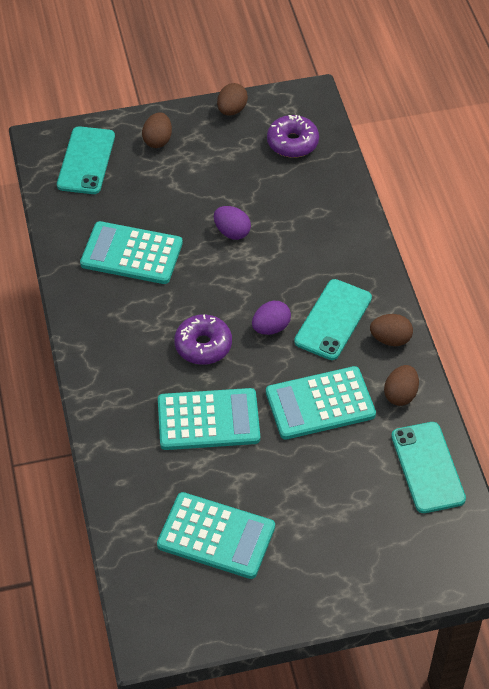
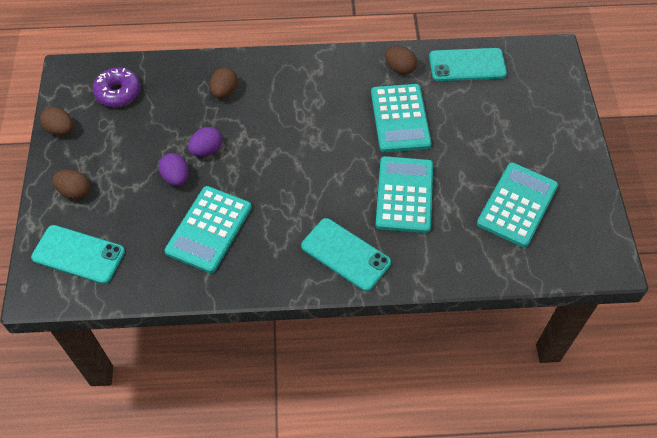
camera: 80 degrees left, 5 degrees up
purple donut [174,314,232,365] -> none
purple egg [252,301,291,335] -> purple egg moved to [158,153,189,186]
turquoise phone [294,279,372,360] -> turquoise phone moved to [301,218,391,291]
brown egg [370,314,413,346] -> brown egg moved to [210,67,238,98]

